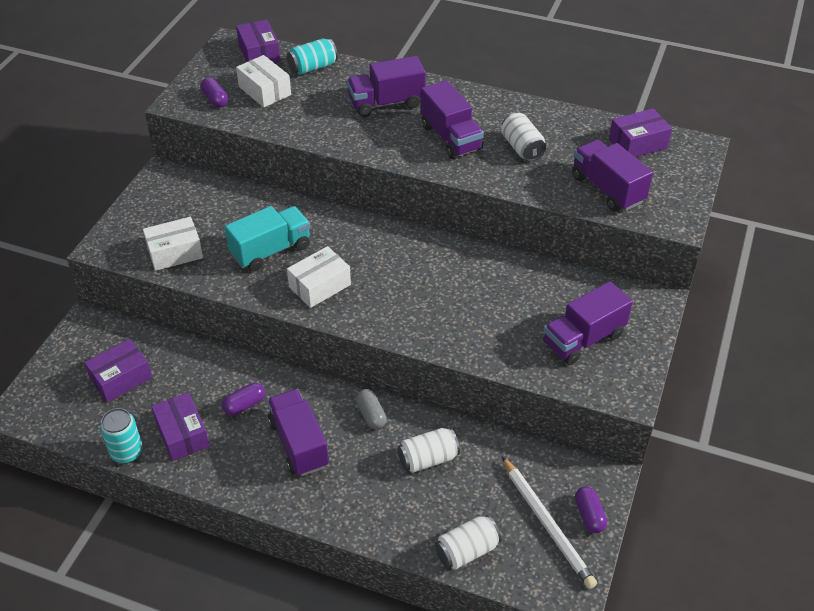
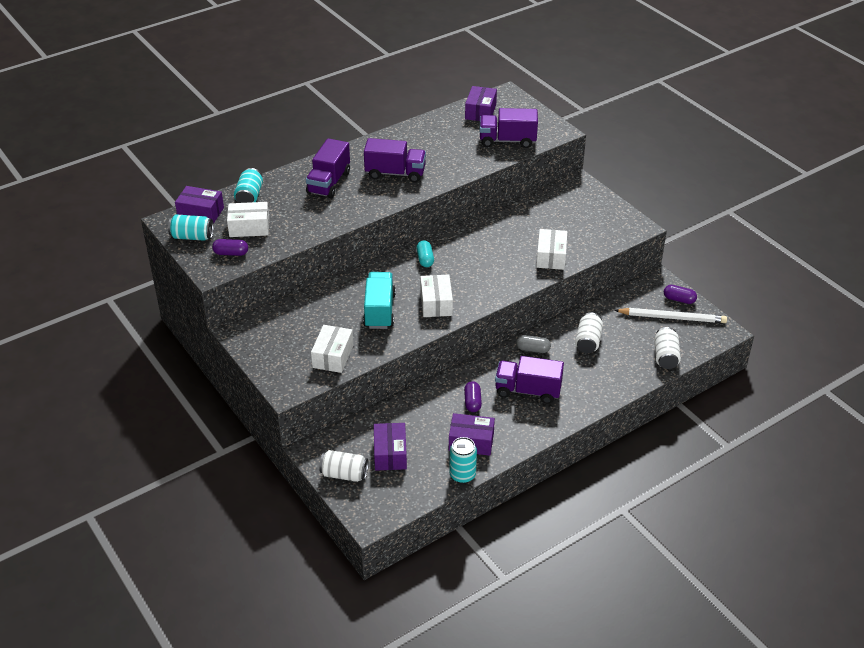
camera: 55 degrees left, 5 degrees down
white can [501,113,546,161] -> white can moved to [319,450,369,482]
purple truck [543,281,633,365] -> none
none -> turquoise can [168,214,214,241]
none -> turquoise capsule [416,240,434,267]
none -> white box [536,229,567,270]

